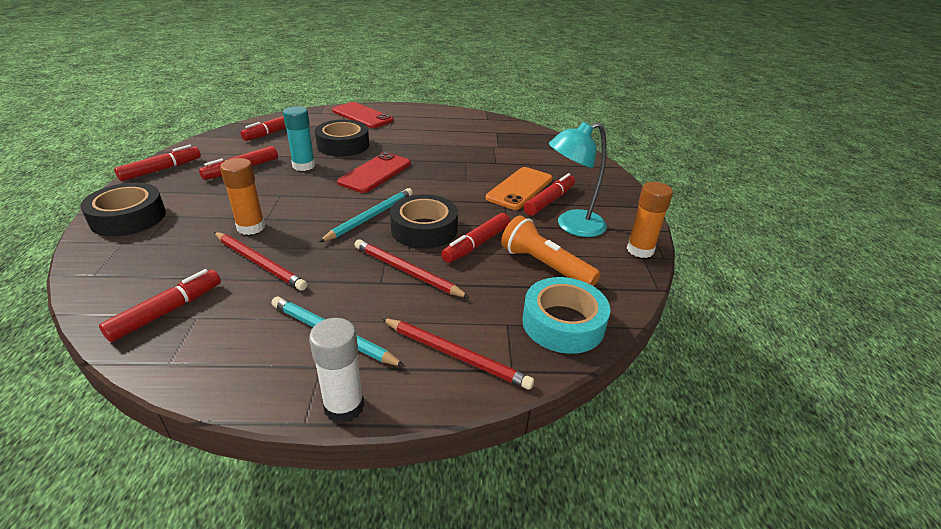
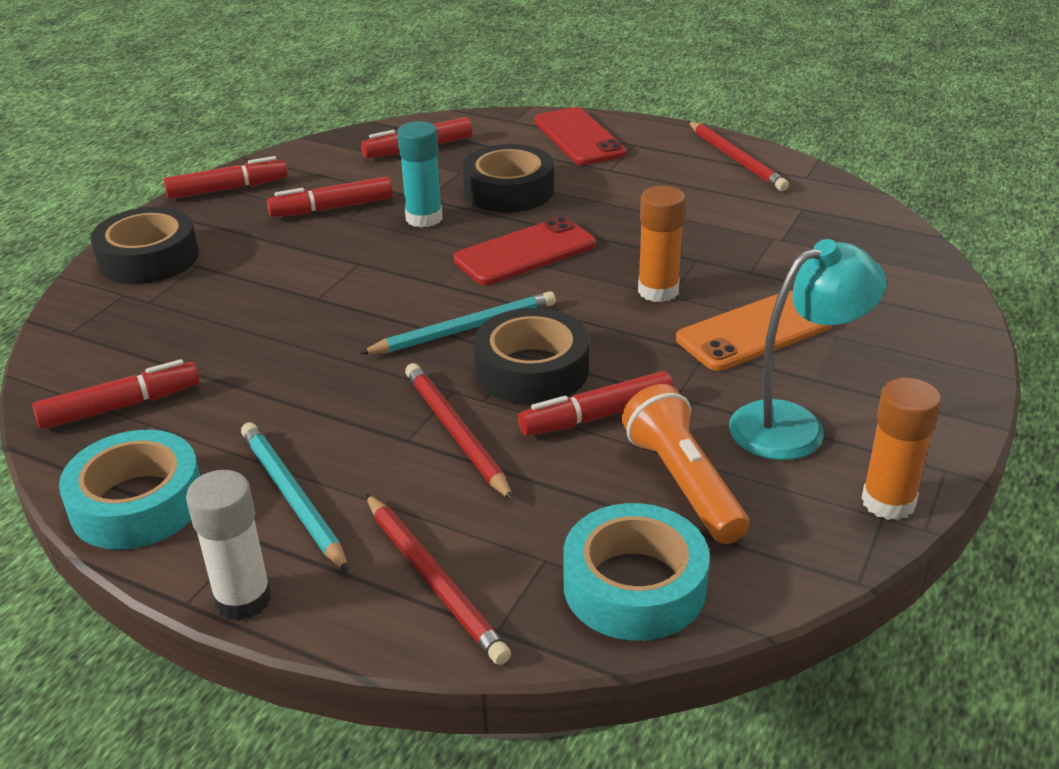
camera: 30 degrees right, 0 degrees up
red pencil [214,232,307,291] -> red pencil moved to [688,121,789,191]
orange glue stick [220,158,265,235] -> orange glue stick moved to [638,186,686,302]
red marker [524,173,575,216] -> none
turquoise lamp [549,122,607,237] -> turquoise lamp turned 150 degrees clockwise [729,239,887,460]
none -> turquoise tape [59,430,200,550]

